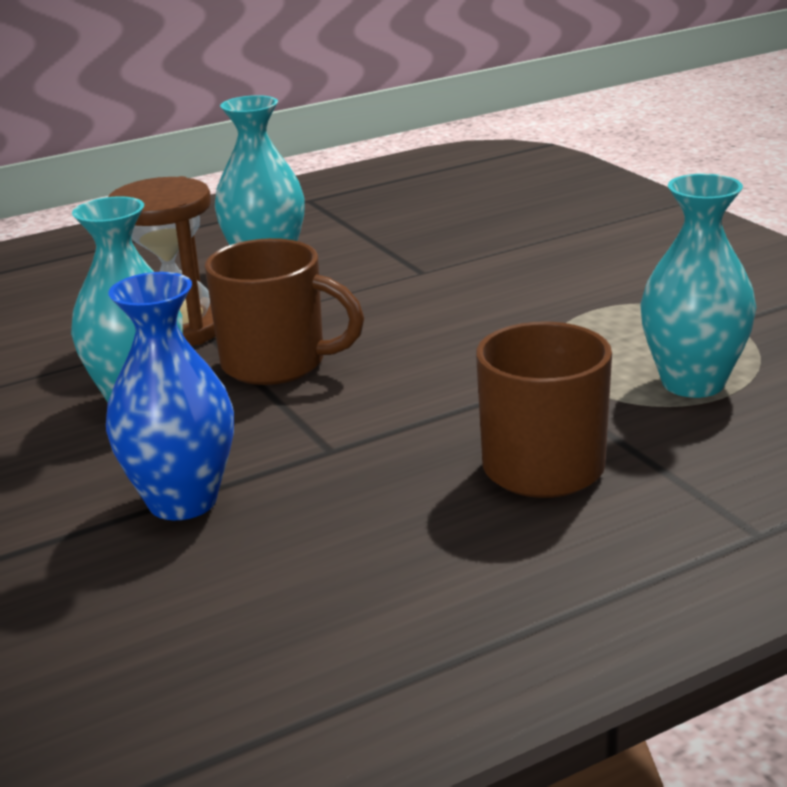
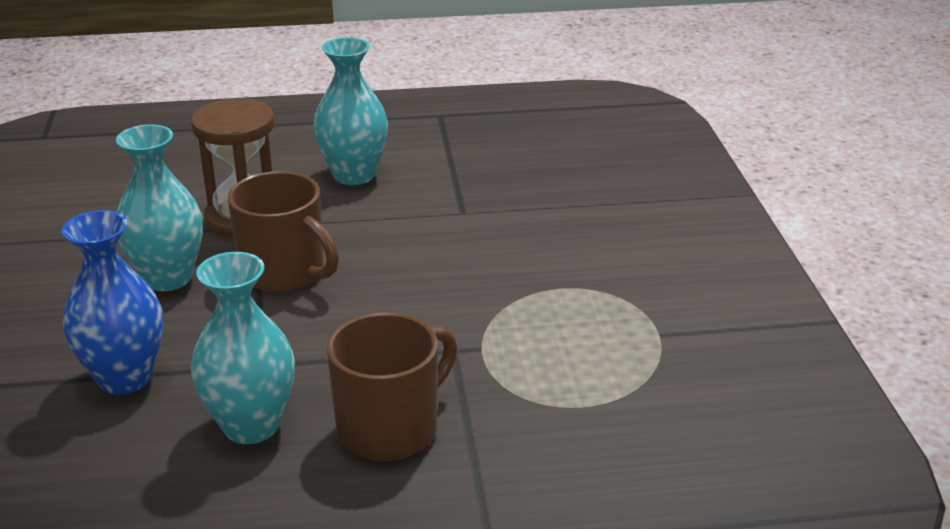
camera: 20 degrees right, 5 degrees up
turquoise vase [640,174,756,398] -> turquoise vase moved to [191,252,295,444]

